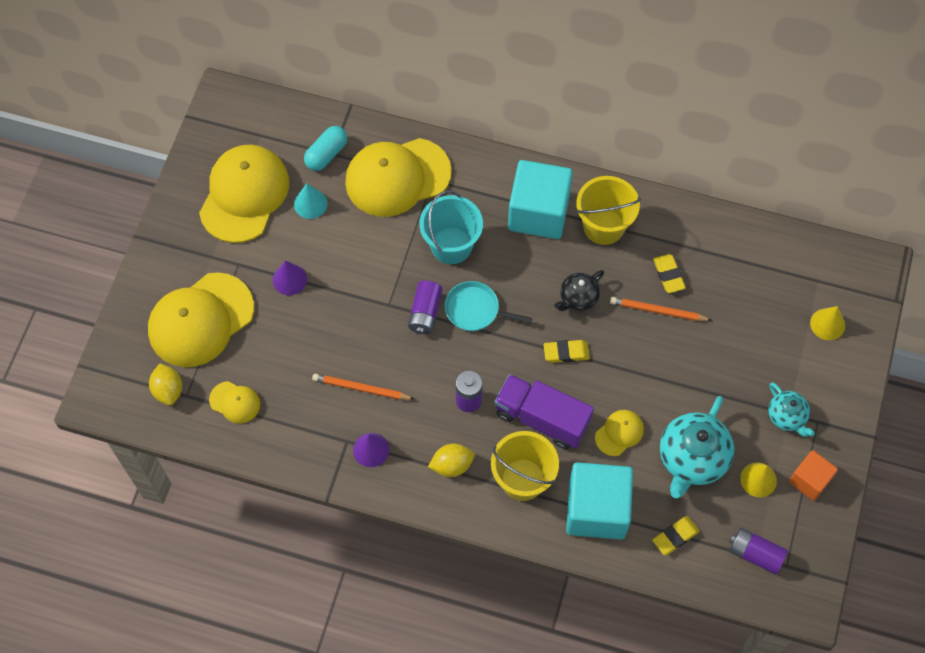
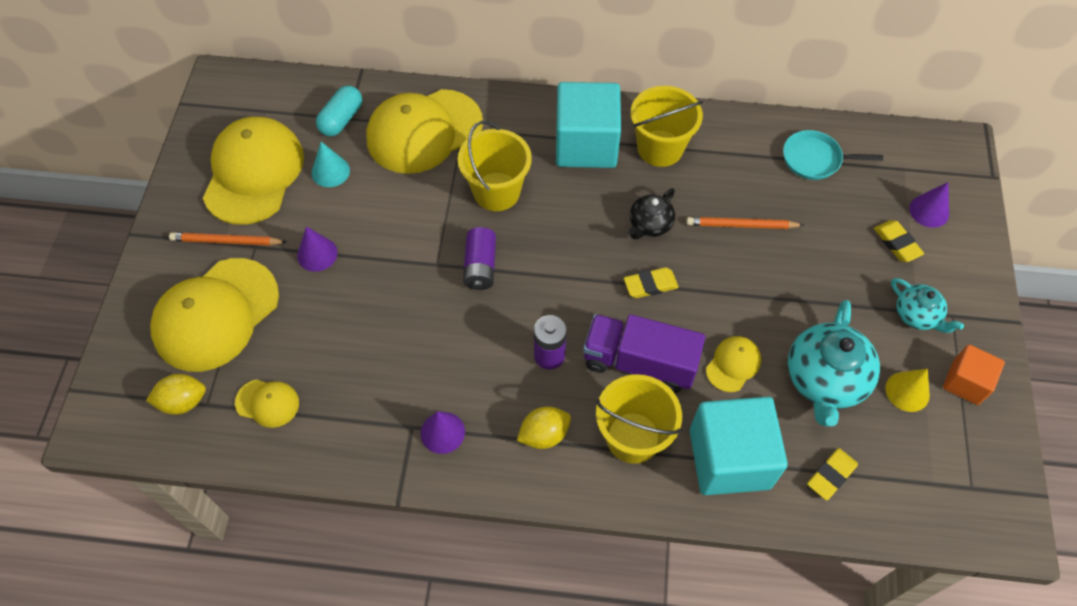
camera: 10 degrees left, 5 degrees down
yellow lemon [149,363,182,405] -> yellow lemon turned 75 degrees counterclockwise [146,374,206,415]
orange pencil [312,374,414,400] -> orange pencil moved to [169,232,286,246]
turquoise bucket [419,190,483,264] -> yellow bucket [458,121,532,211]
turquoise pan [445,281,532,331] -> turquoise pan moved to [783,130,883,180]
yellow eraser [653,254,686,293] -> yellow eraser moved to [874,220,924,262]
purple battery [729,528,788,575] -> none
yellow cone [810,306,845,340] -> purple cone [909,182,949,228]

